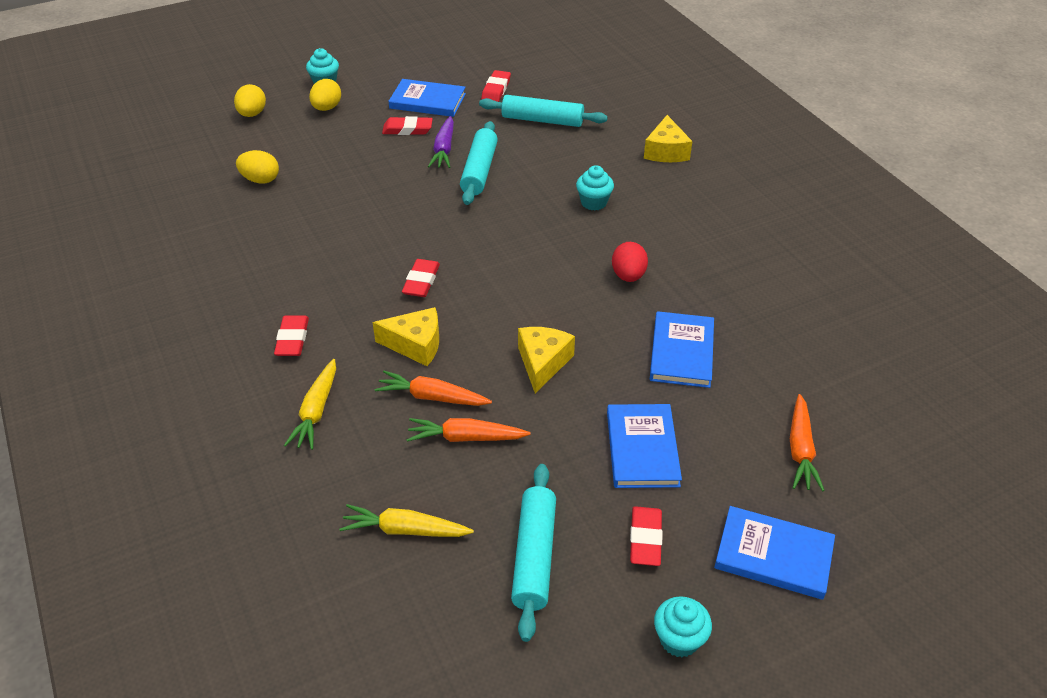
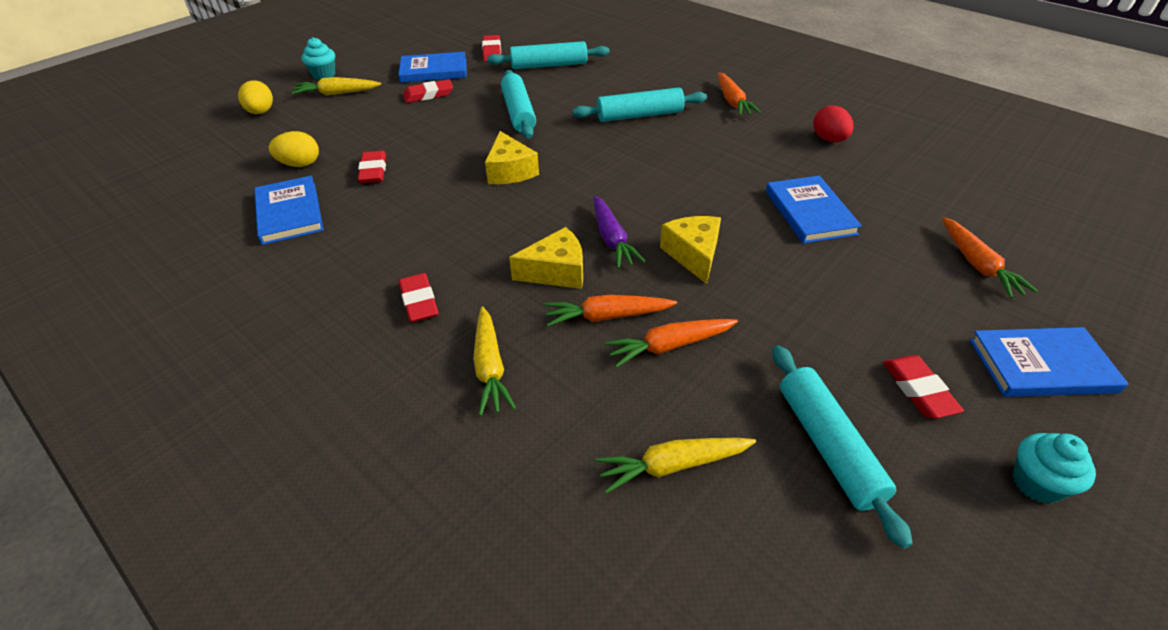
camera: 20 degrees left, 0 degrees up
yellow egg [309,79,341,111] -> yellow carrot [292,77,381,96]
red eraser [402,259,440,297] -> red eraser moved to [358,151,386,183]
purple carrot [428,116,454,168] -> purple carrot moved to [593,196,646,269]
turquoise cupcake [576,165,614,211] -> turquoise rolling pin [572,87,707,122]
blue book [607,404,682,488] -> blue book moved to [254,176,323,245]
red egg [612,242,648,282] -> red egg moved to [813,105,854,142]
yellow cheese [644,115,693,162] -> yellow cheese moved to [485,131,539,184]
none -> orange carrot [718,72,761,116]

